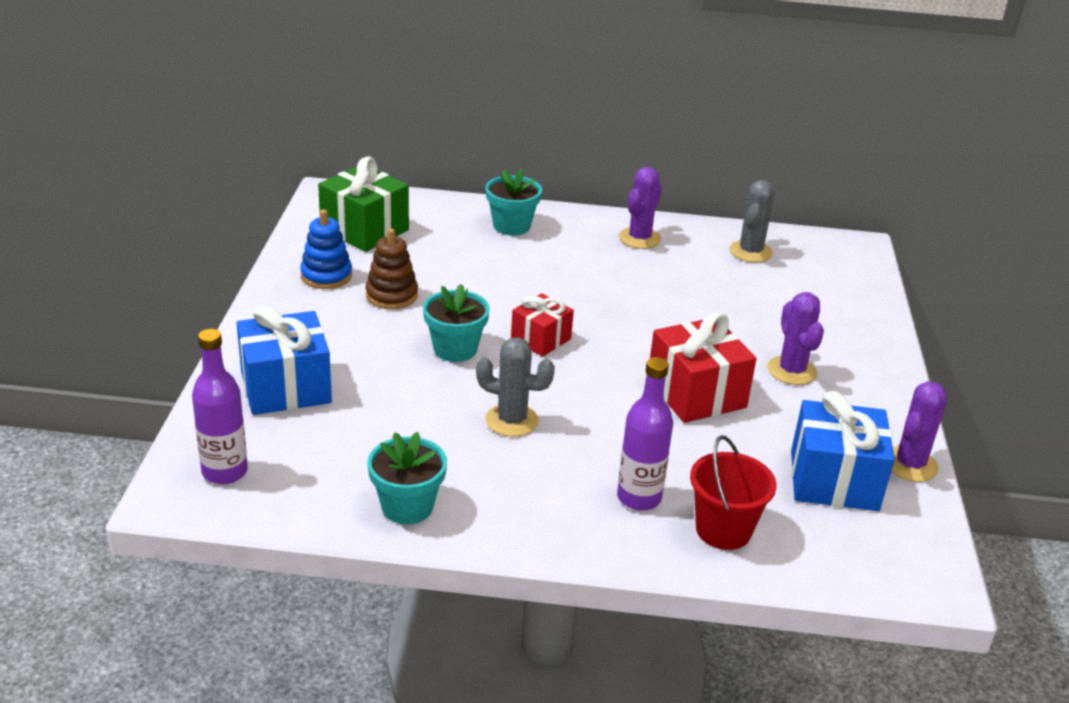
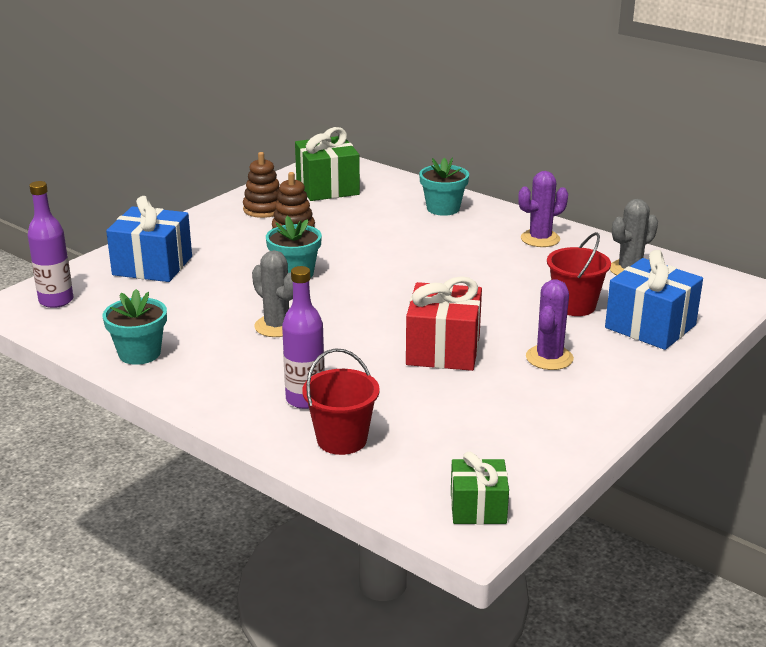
camera: 35 degrees right, 5 degrees down
blue stacking toy [300,209,352,289] -> brown stacking toy [243,152,280,218]
red gift [511,293,574,357] -> none
blue gift [791,391,895,511] -> blue gift moved to [605,250,703,350]
purple cactus [891,381,947,482] -> none
none -> green gift [451,452,509,525]
none -> red bucket [547,232,611,316]

